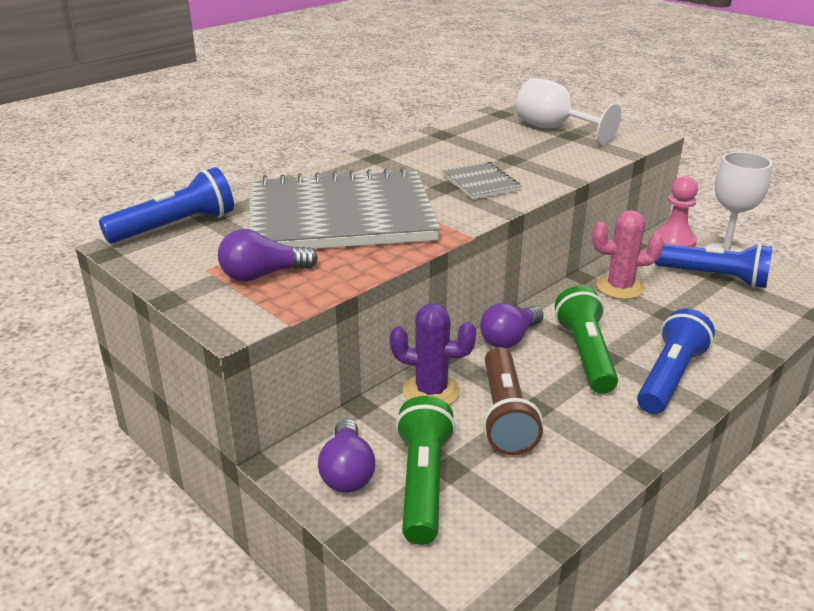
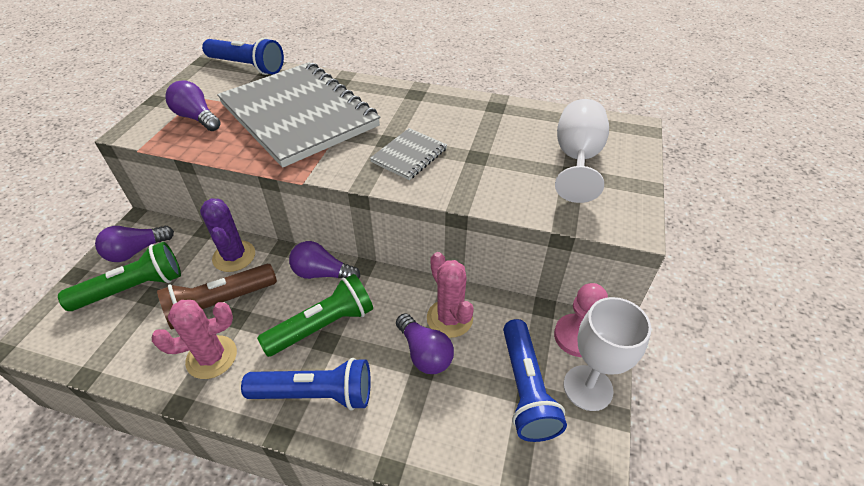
camera: 60 degrees right, 15 degrees up
none -> pink cactus [152,300,237,379]
none -> purple light bulb [396,313,454,374]

